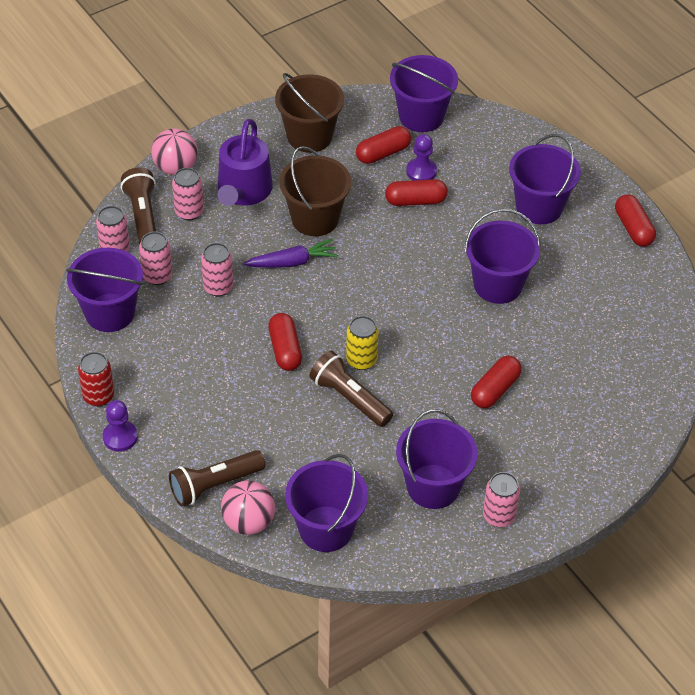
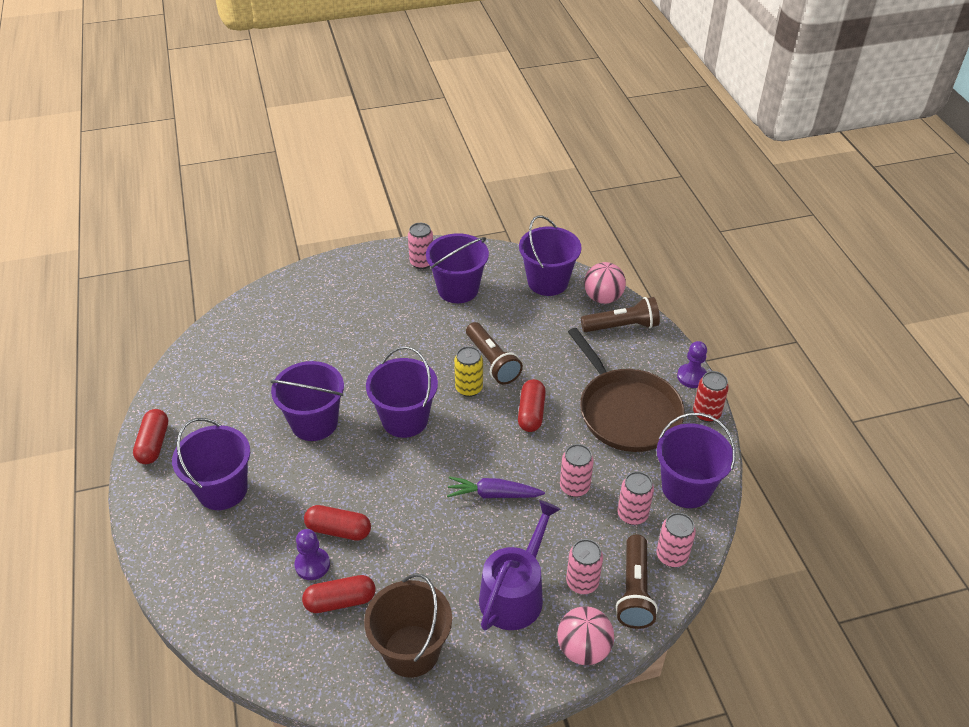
camera: 160 degrees left, 5 degrees down
brown bucket [279,146,351,236] -> none
purple bucket [390,55,458,132] -> purple bucket moved to [366,346,438,438]
red capsule [471,356,522,408] -> none
none -> brown pan [568,328,685,452]

